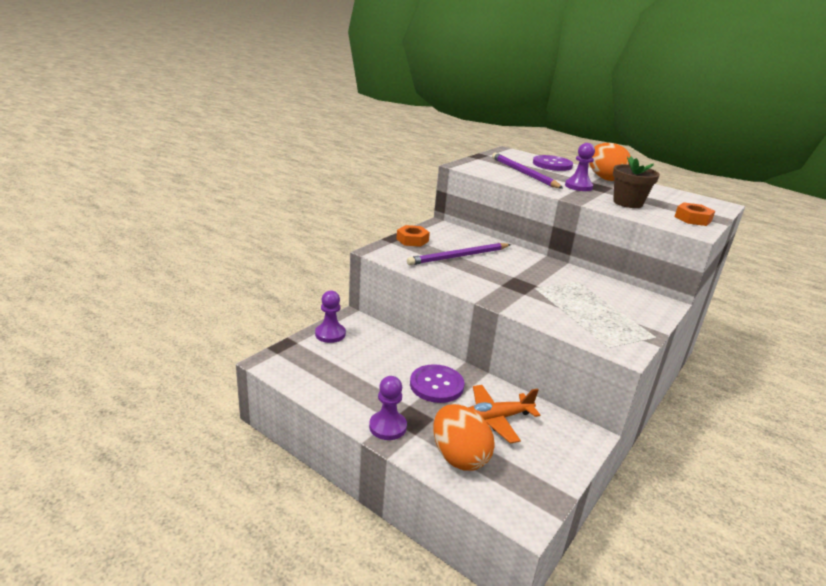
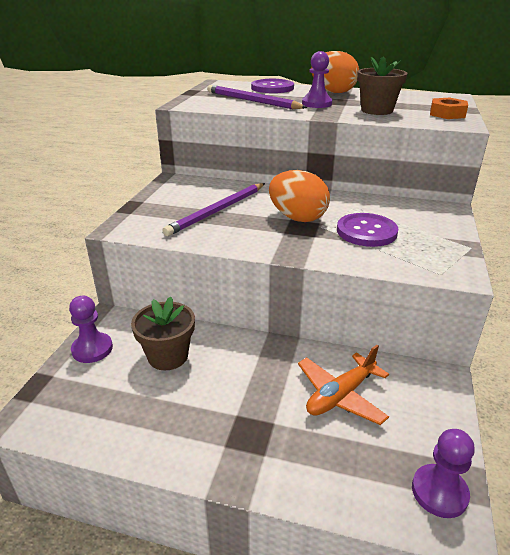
camera: 20 degrees left, 5 degrees up
purple pawn [369,376,407,440] -> purple pawn moved to [412,429,475,518]
orange nut [397,225,430,247] -> none
purple button [410,364,465,403] -> purple button moved to [337,213,398,247]
orange egg [433,404,495,471] -> orange egg moved to [269,170,330,222]
none -> brown flower pot [131,296,195,370]

